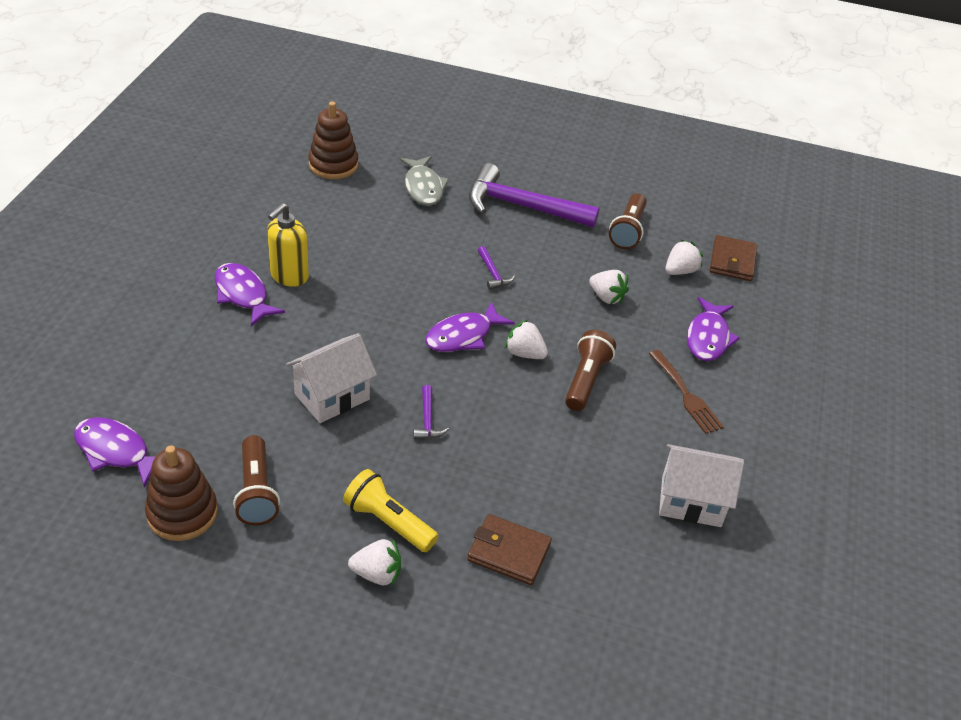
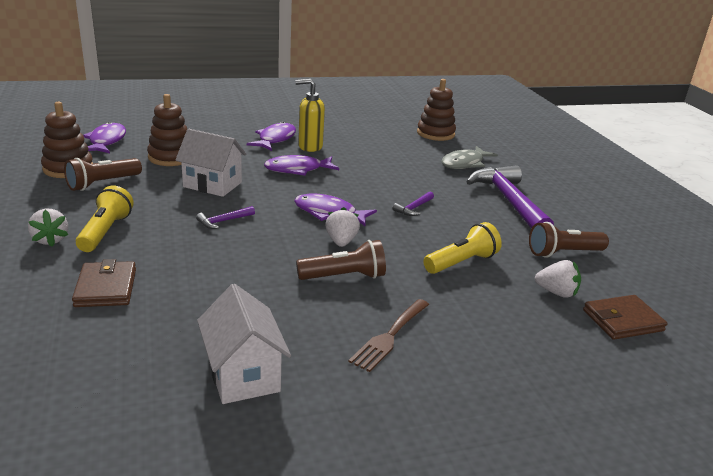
camera: 60 degrees right, 15 degrees down
white strawberry [589,270,629,304] -> yellow flashlight [424,222,502,274]
purple fish [687,297,740,361] -> purple fish moved to [264,155,339,176]
none -> brown stacking toy [147,94,187,166]

